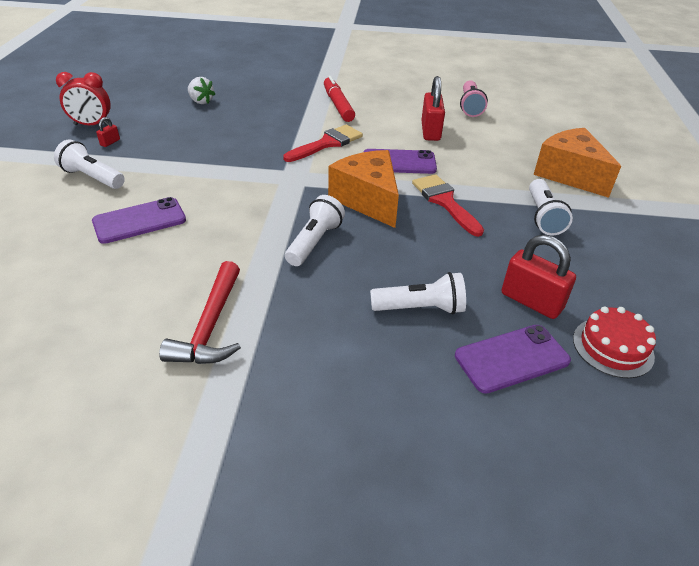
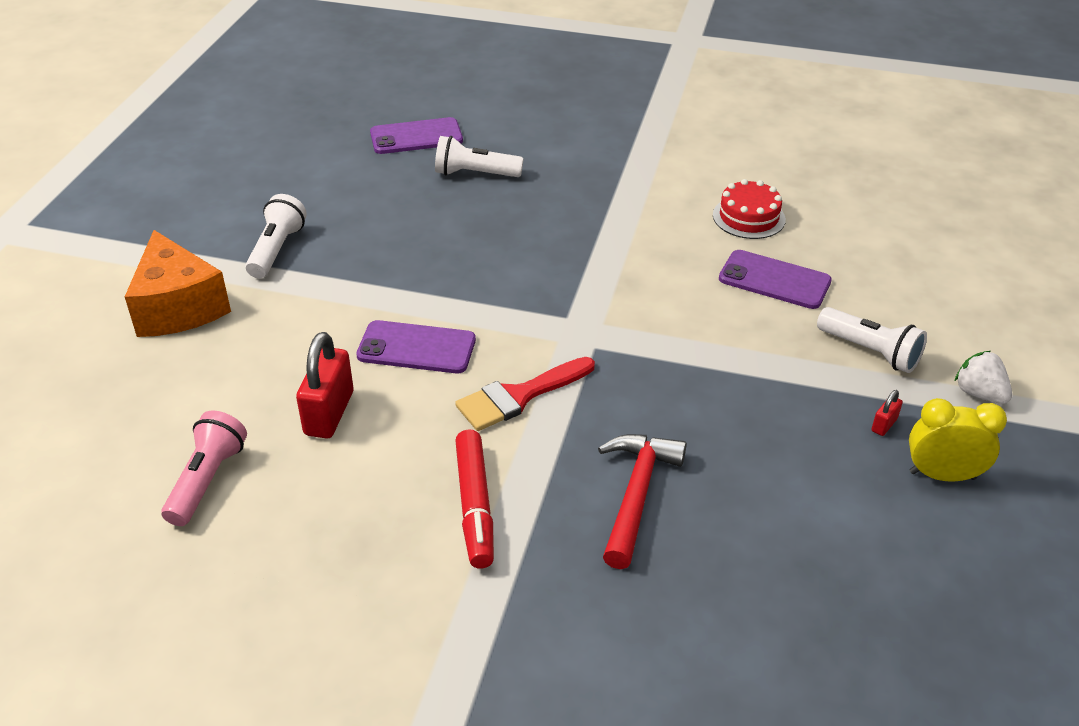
camera: 170 degrees left, 0 degrees up
red clock [56,72,111,126] -> yellow clock [909,398,1007,482]
purple phone [92,197,186,244] -> purple phone turned 45 degrees clockwise [719,250,832,309]
red hammer [159,261,241,364] -> red hammer moved to [598,434,687,569]
white strawberry [188,77,215,104] -> white strawberry moved to [954,351,1013,404]
white flashlight [285,195,345,266] -> none
orange cheese [328,150,399,228] -> none
red brush [412,174,484,237] -> none
red padlock [502,235,576,319] -> none
red cake [573,306,656,378] -> red cake moved to [713,179,786,239]

